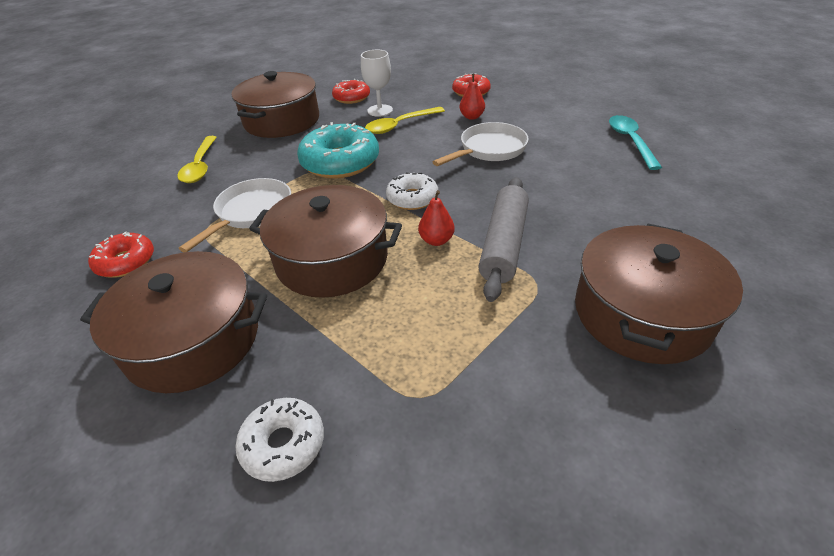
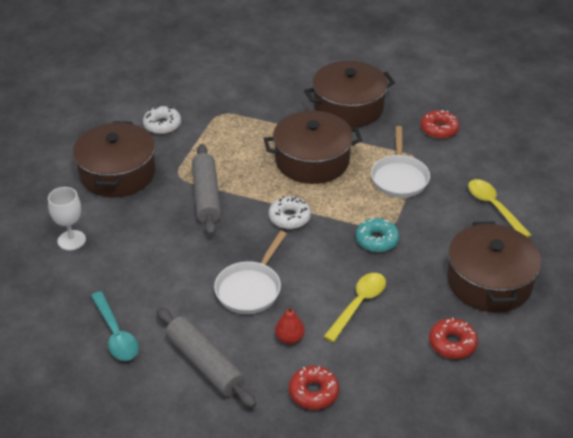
camera: 155 degrees right, 0 degrees up
white donut [235,398,324,482] -> white donut moved to [143,106,181,134]
turquoise donut [297,122,379,179] -> turquoise donut [356,217,399,252], size x0.58
white goblet [361,50,393,117] -> white goblet moved to [48,187,86,250]
red pear [418,190,455,246] -> none
none -> grey rolling pin [157,308,256,408]

